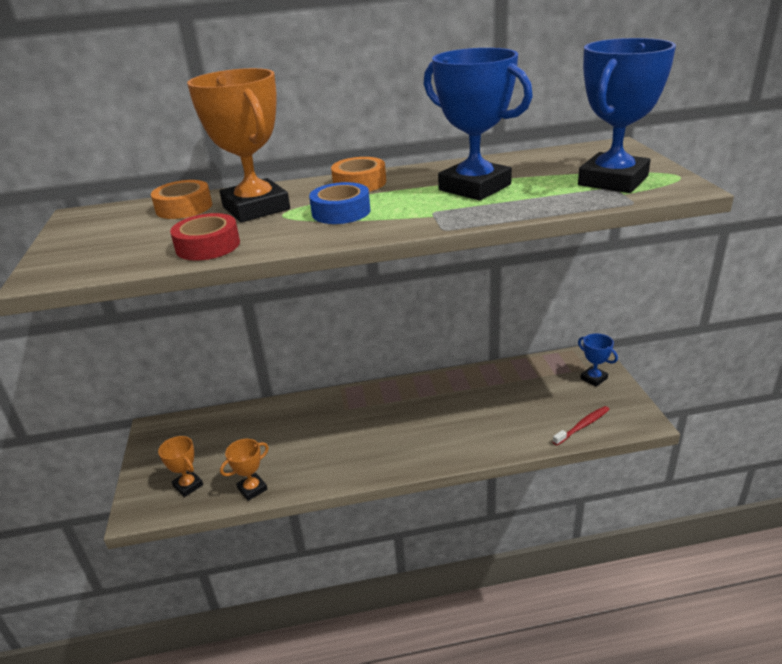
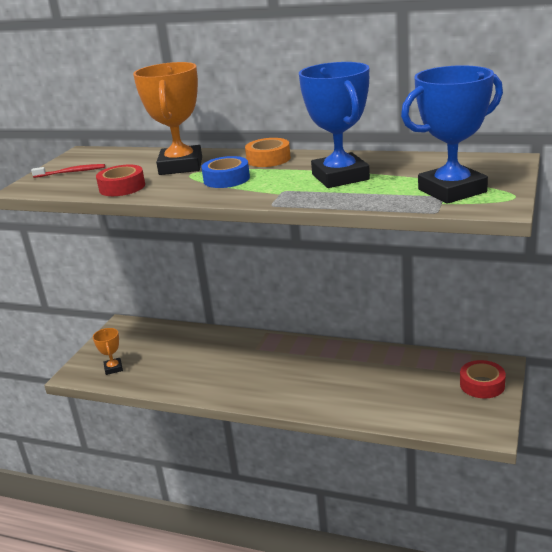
camera: 30 degrees right, 5 degrees down
orange tape [151,180,212,219] -> none
orange trophy [220,439,269,501] -> none
red toothbrush [553,406,610,445] -> red toothbrush moved to [31,164,105,178]
blue trophy [578,333,618,387] -> red tape [460,360,506,398]

